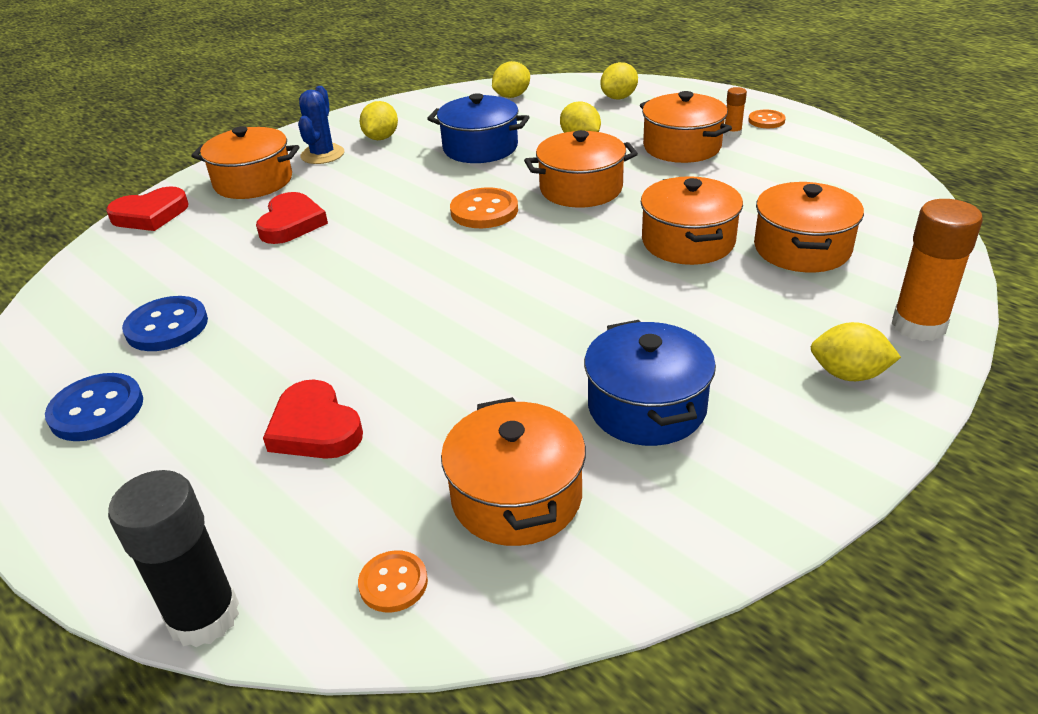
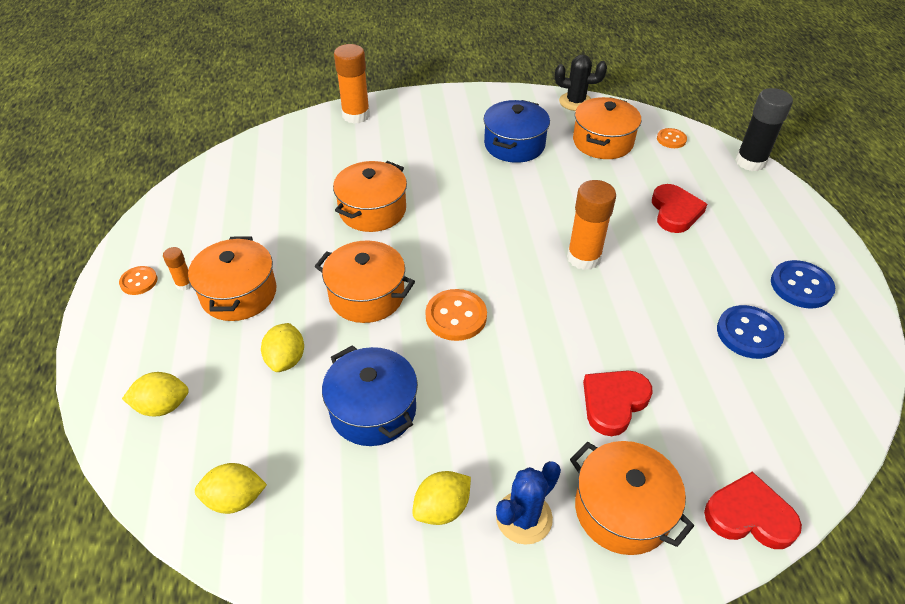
camera: 145 degrees left, 10 degrees up
orange pot [754,182,864,272] -> none
yellow lemon [811,322,901,381] -> none
none -> black cactus [555,55,607,111]
none -> orange glue stick [567,180,616,270]

